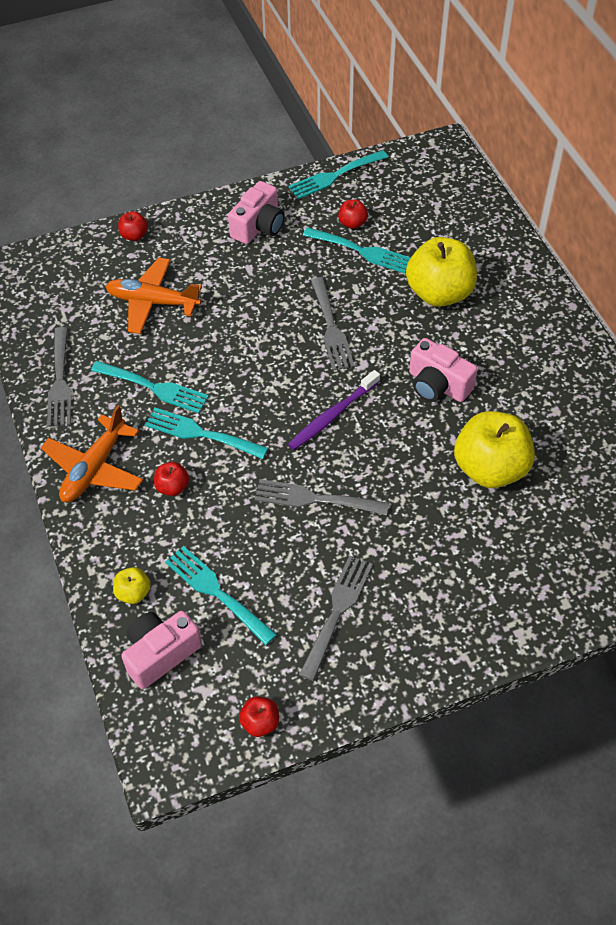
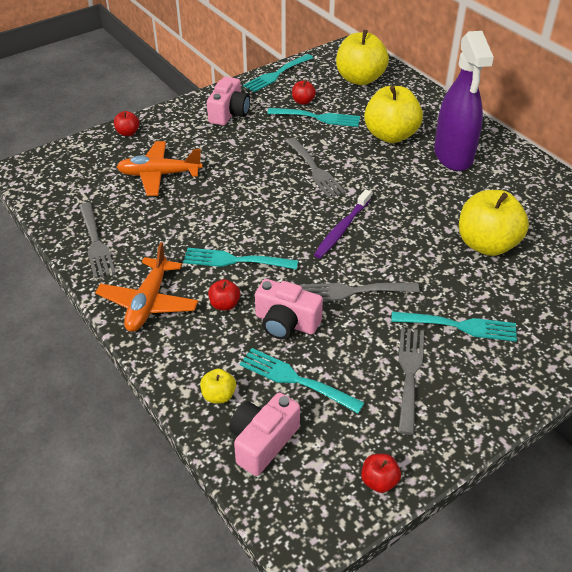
camera: 15 degrees left, 10 degrees down
turquoise fork [91,361,209,413] -> turquoise fork moved to [391,312,517,342]
pink camera [409,338,478,402] -> pink camera moved to [255,279,323,339]
none -> yellow apple [336,30,389,85]
none -> purple spray bottle [434,31,494,171]

